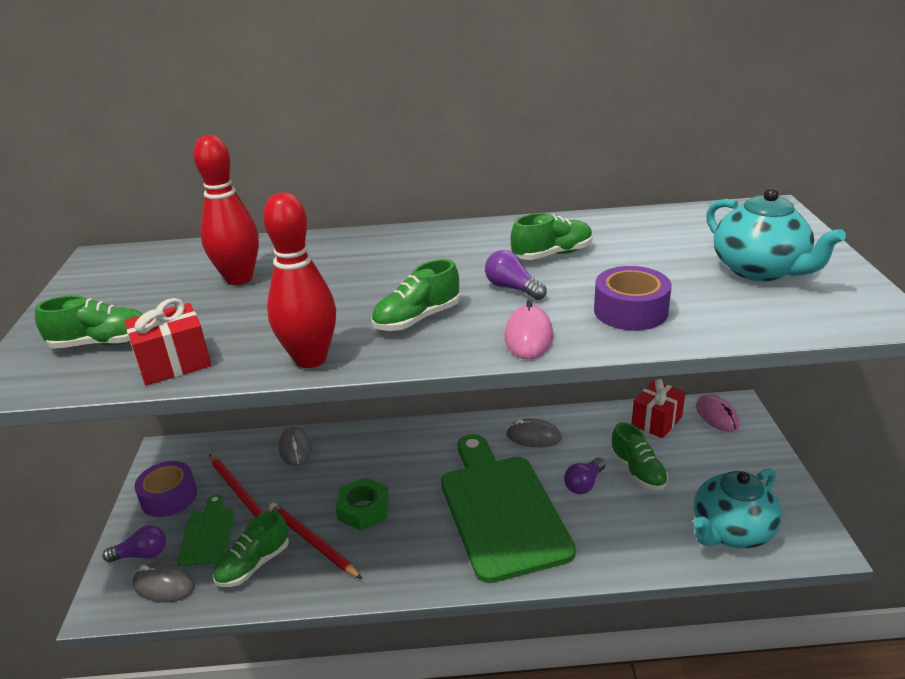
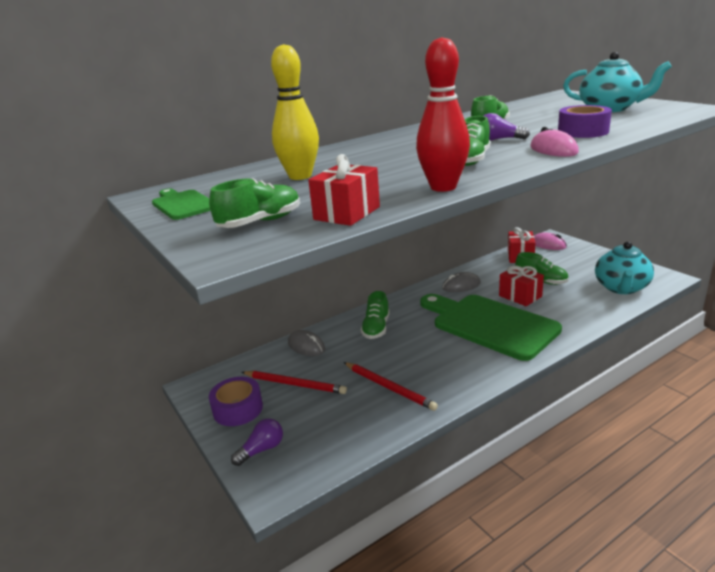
camera: 30 degrees left, 5 degrees down
grey mouse [133,563,195,602] -> none
green cutting board [177,494,234,566] -> green cutting board moved to [152,188,211,220]
red bowling pin [193,135,259,285] -> yellow bowling pin [271,44,319,180]
green shoe [213,511,289,587] -> green shoe moved to [361,291,390,339]
red pencil [269,503,362,579] -> red pencil turned 150 degrees counterclockwise [344,362,438,411]
green nut [336,477,389,530] -> none
purple light bulb [564,458,605,494] -> red gift [499,265,544,306]

